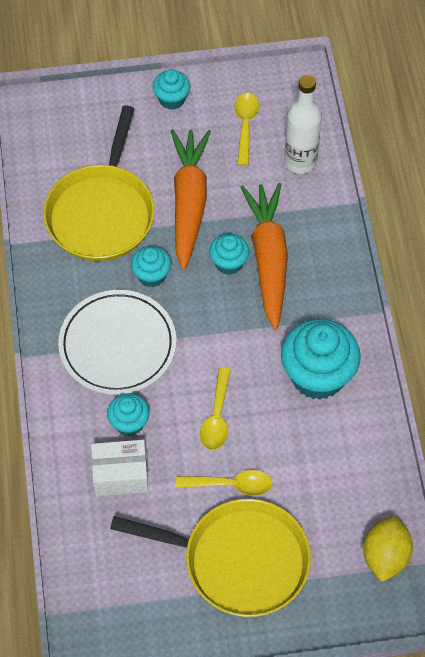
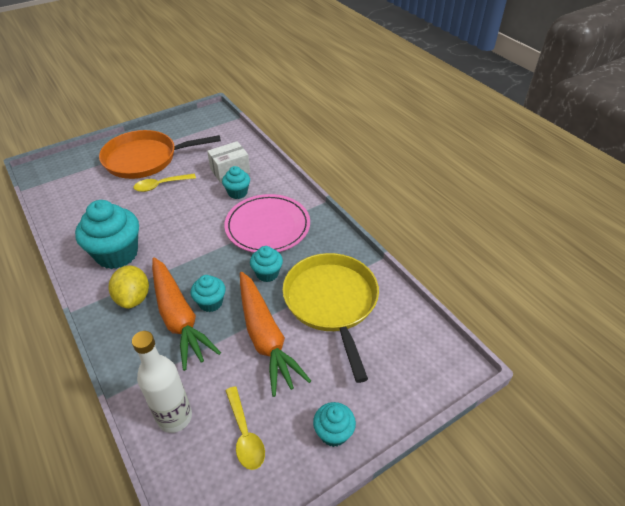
camera: 155 degrees right, 15 degrees down
white plate [58,290,177,395] -> pink plate [224,194,310,253]
yellow pan [110,499,311,617] -> orange pan [99,130,221,179]
yellow spoon [200,367,231,450] -> none
yellow lemon [363,516,413,582] -> yellow lemon moved to [109,265,149,309]

